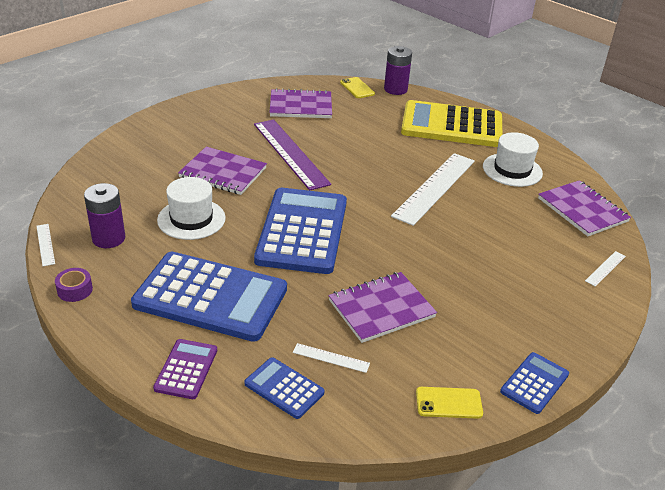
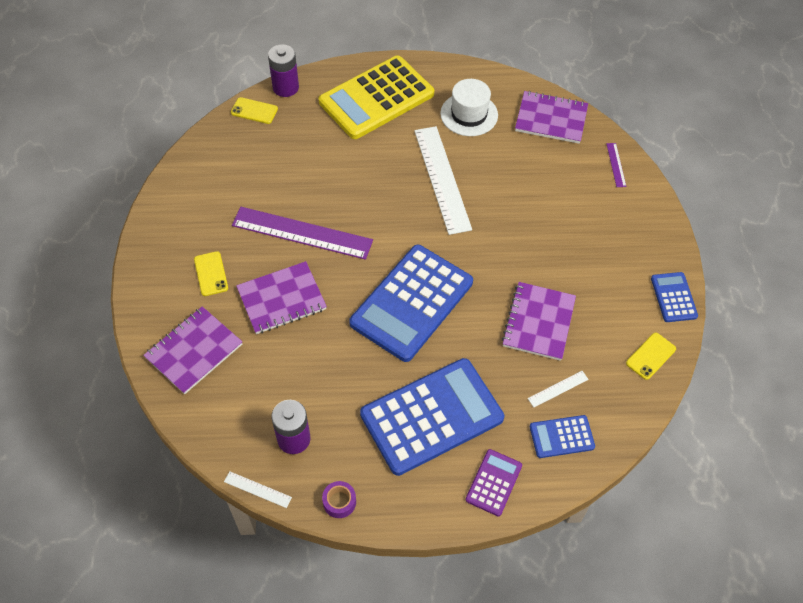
camera: 45 degrees left, 20 degrees up
purple calculator [153,339,217,399] -> purple calculator turned 60 degrees clockwise [465,449,522,516]
white hat [157,177,226,240] -> none
blue calculator [254,188,347,274] -> blue calculator turned 105 degrees counterclockwise [349,245,473,362]
purple notebook [269,88,332,118] -> purple notebook moved to [143,306,243,394]
white ruler [585,251,626,287] -> purple ruler [606,143,627,187]
none -> yellow phone [194,251,228,296]

